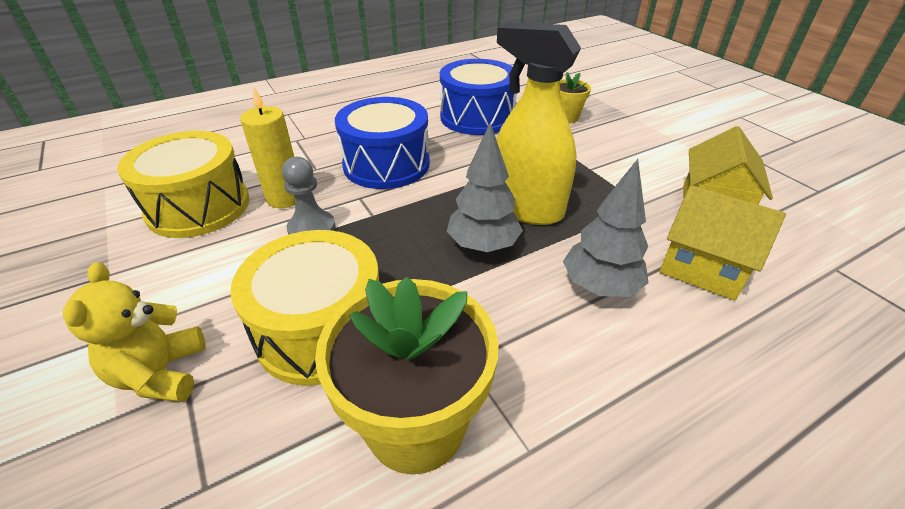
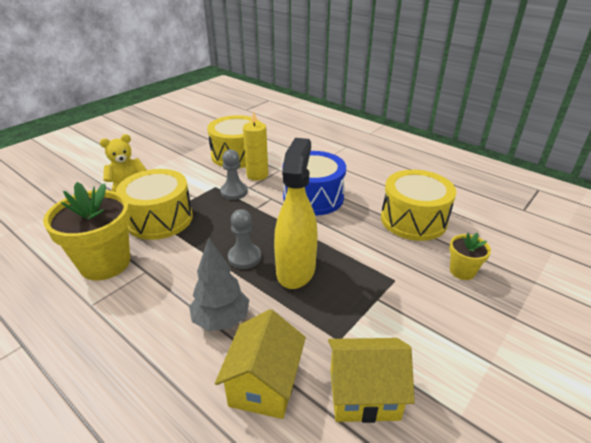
camera: 70 degrees right, 5 degrees down
blue drum [440,59,517,135] -> yellow drum [381,170,456,241]
grey tree [447,123,523,252] -> grey pawn [228,209,261,269]

